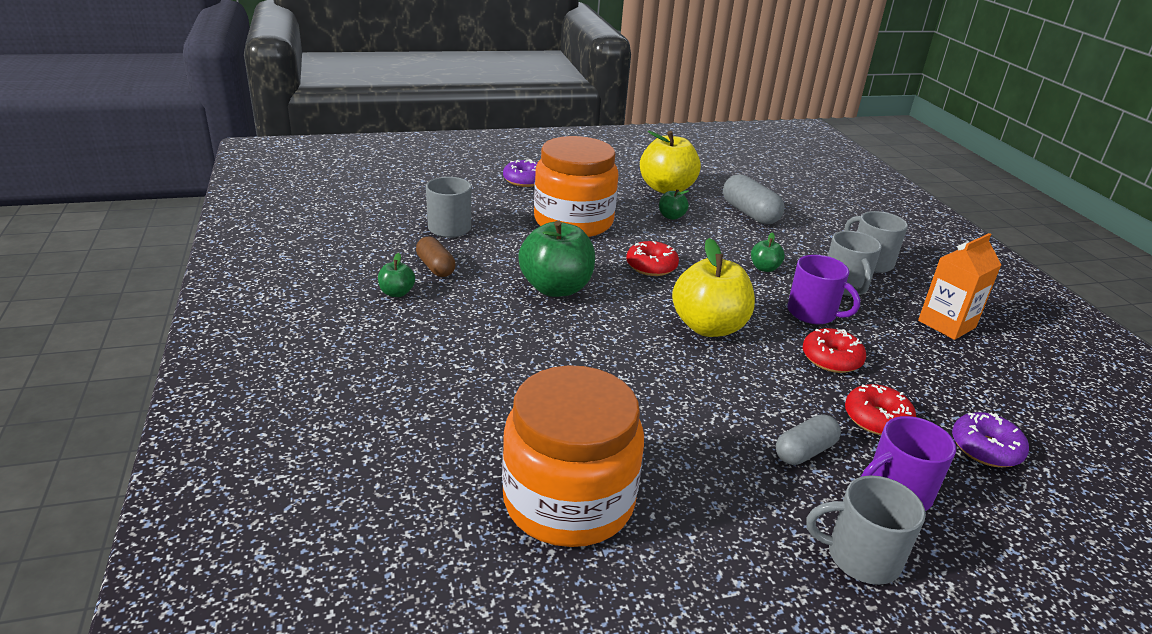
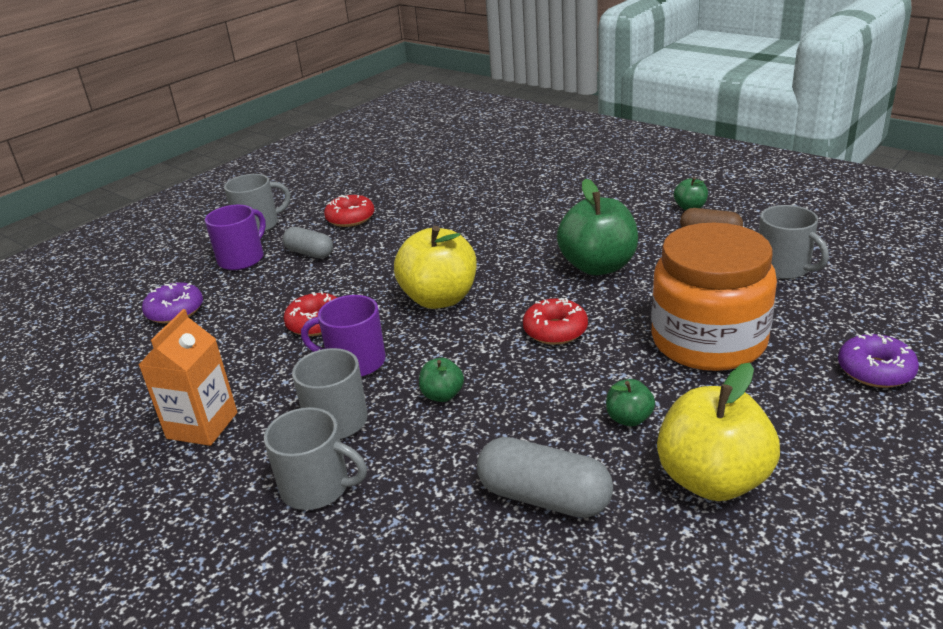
camera: 150 degrees right, 0 degrees up
orange jar [502,365,644,547] -> none
grey capsule [776,414,841,465] -> grey capsule turned 75 degrees counterclockwise [283,227,333,258]
red donut [845,384,916,435] -> red donut moved to [324,195,374,227]

